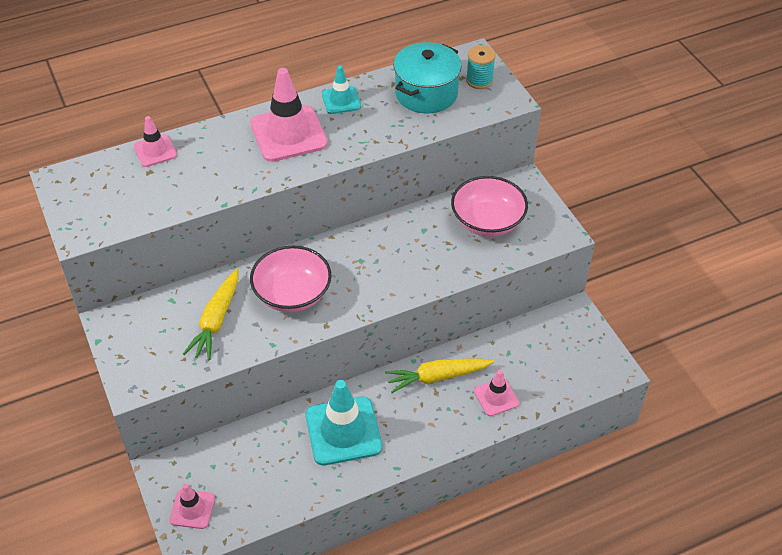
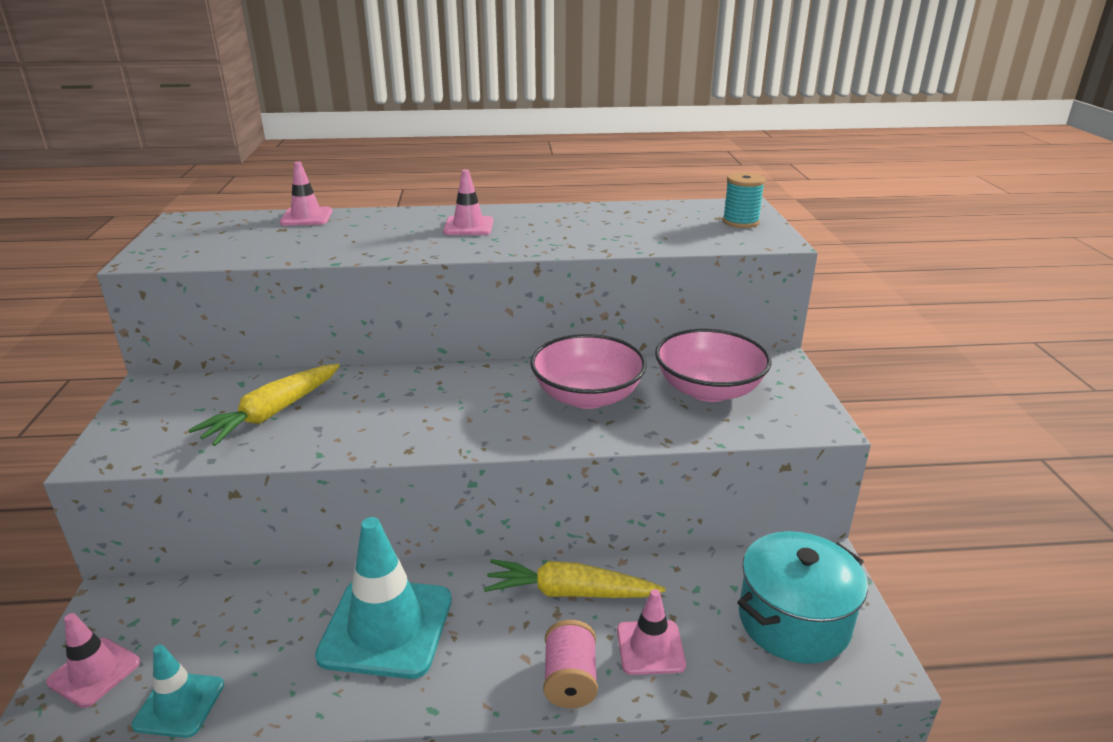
camera: 20 degrees right, 20 degrees down
pink traffic cone [250,68,328,162] -> pink traffic cone [443,169,493,235], size x0.54
pink bowl [250,246,332,312] -> pink bowl moved to [530,334,647,409]
turquoise traffic cone [322,66,361,114] -> turquoise traffic cone moved to [131,645,224,738]
turquoise pot [393,42,462,113] -> turquoise pot moved to [737,531,868,664]
none -> pink spool [543,620,598,708]

